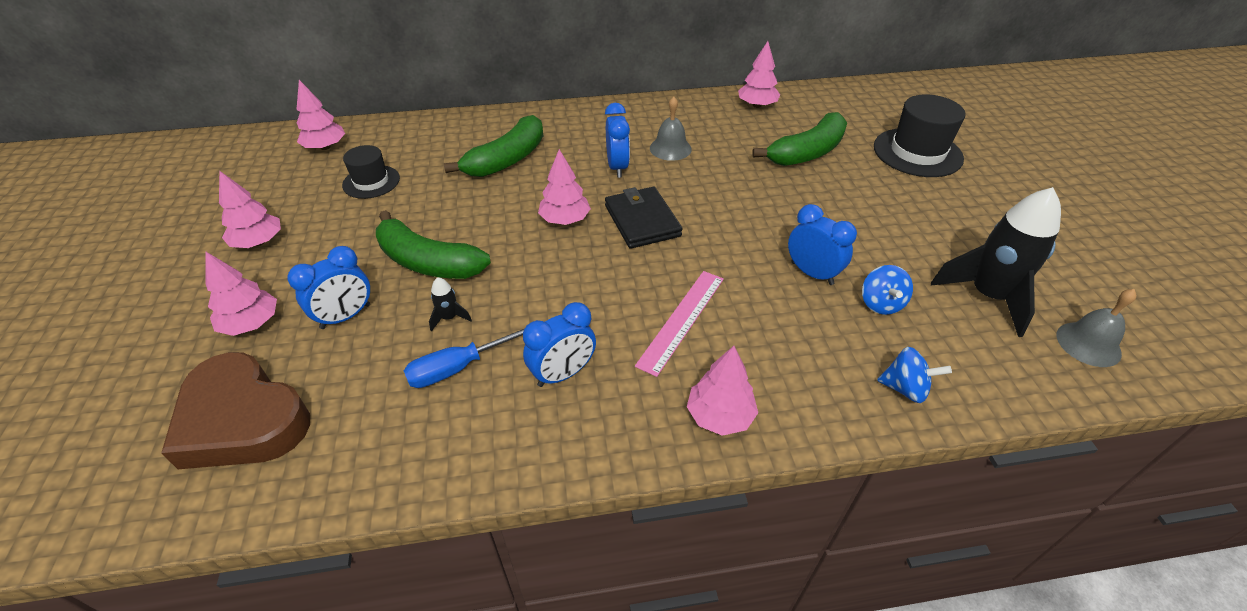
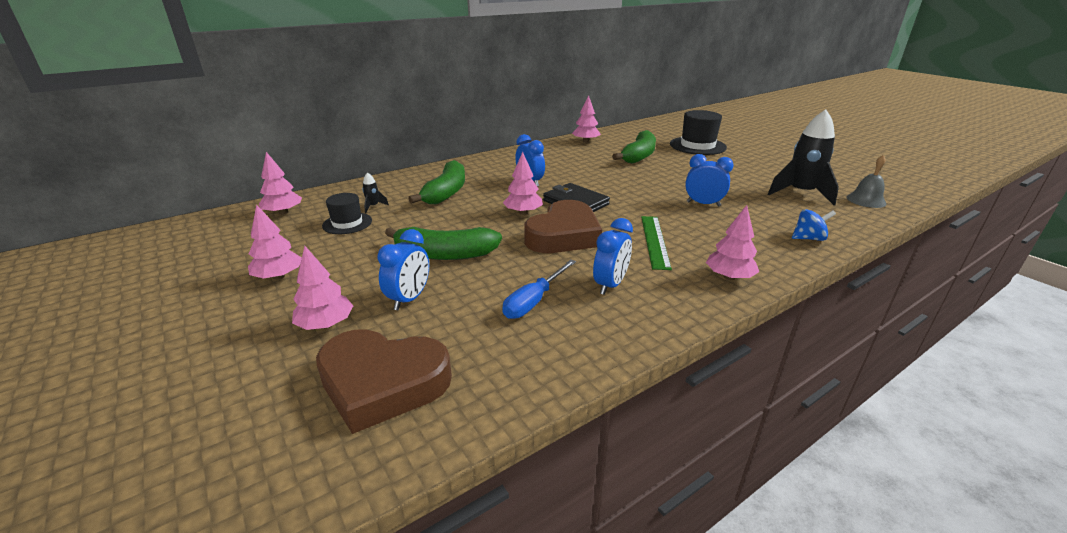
camera: 25 degrees left, 15 degrees down
black rocket [429,277,472,332] -> black rocket moved to [362,172,389,213]
pink ruler [635,271,724,377] -> green ruler [641,216,672,270]
grey bell [650,97,692,161] -> none
blue spinning top [862,265,913,315] -> none
none -> brown heart [524,200,602,253]

